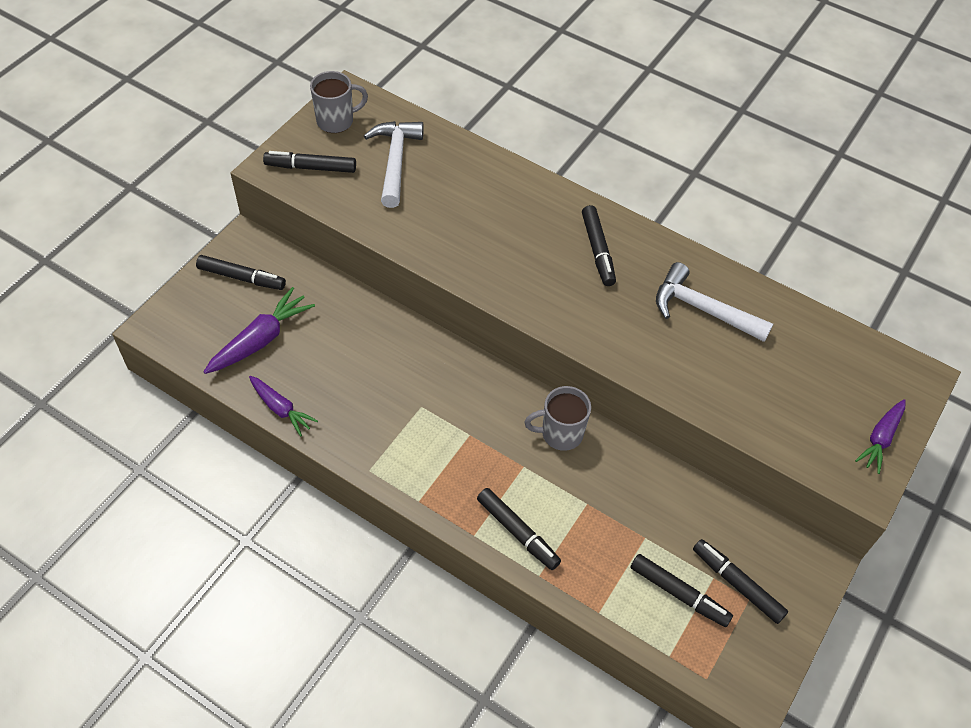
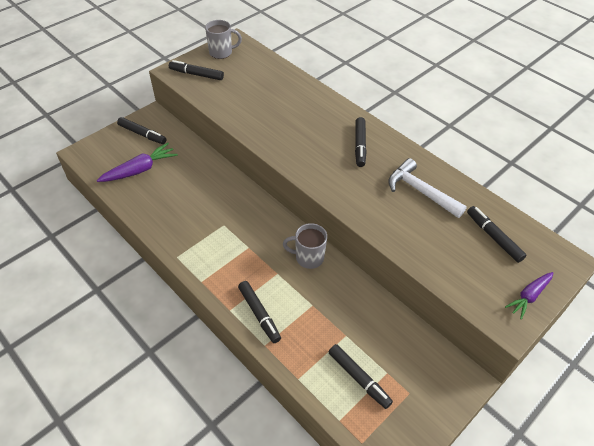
camera: 15 degrees right, 5 degrees down
purple carrot [249,376,318,436] -> none
white hammer [364,121,424,208] -> none
black marker [693,539,788,624] -> black marker moved to [467,206,527,263]

